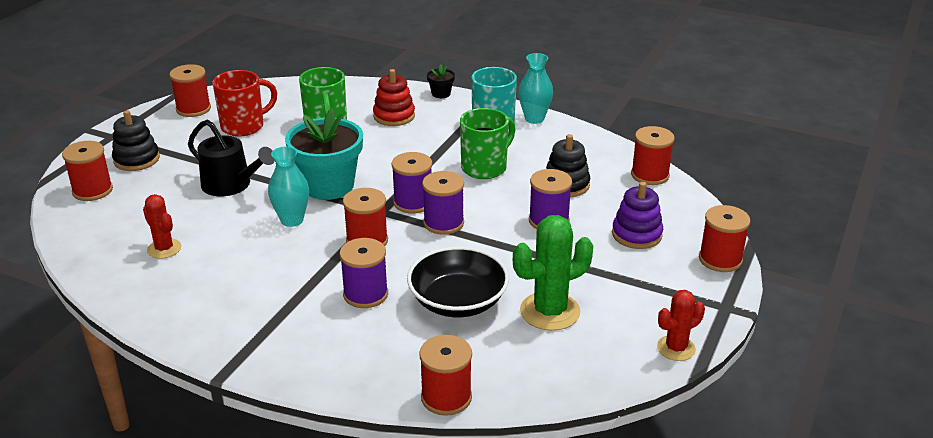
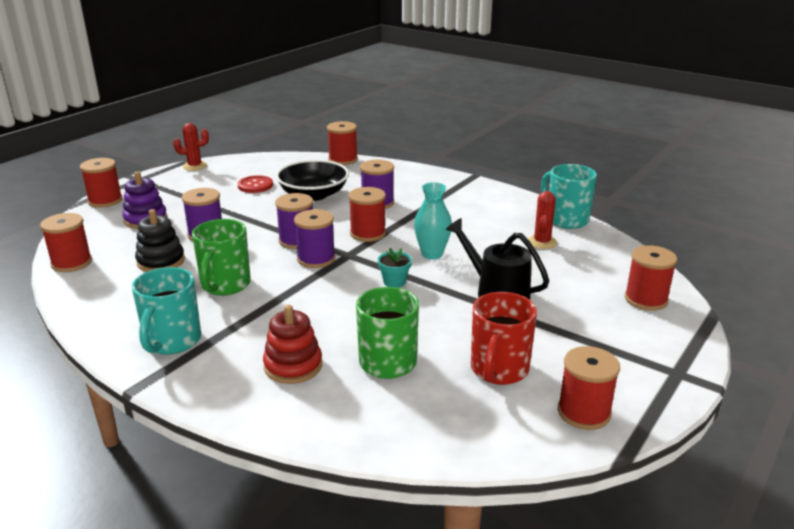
camera: 170 degrees left, 5 degrees down
black stacking toy [112,110,160,171] -> none
red cactus [143,194,181,259] -> red cactus turned 45 degrees clockwise [528,191,557,249]
red mug [212,70,277,137] -> red mug turned 45 degrees counterclockwise [471,292,537,385]
turquoise flower pot [285,108,363,200] -> turquoise flower pot [378,248,412,288], size x0.43
black flower pot [427,65,455,98] -> none
green mug [460,108,516,179] -> green mug turned 45 degrees counterclockwise [192,219,251,296]
green cactus [513,215,593,331] -> red button [238,175,273,193]
turquoise vase [518,53,553,124] -> none
none -> turquoise mug [541,164,597,229]

